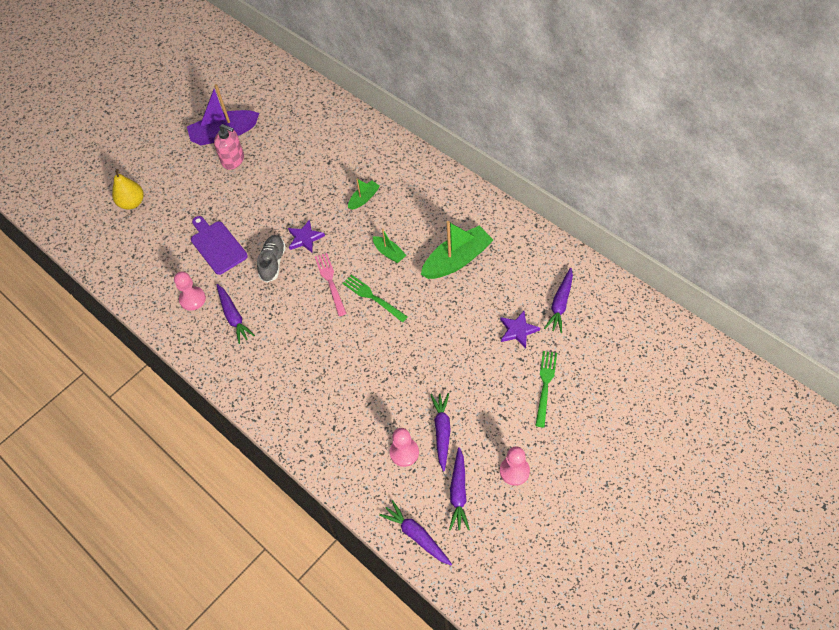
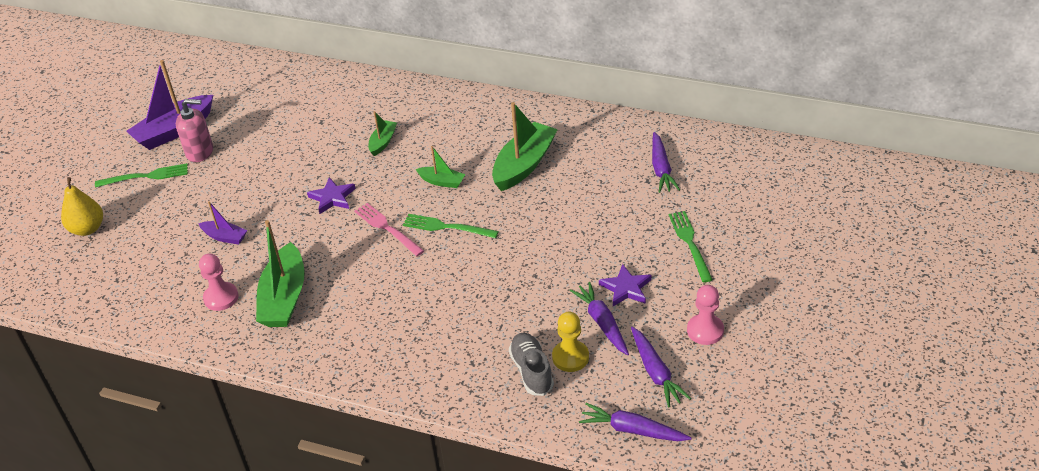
camera: 25 degrees left, 15 degrees down
purple cutting board [191,216,248,275] -> purple boat [198,201,247,245]
purple carrot [217,284,255,344] -> green boat [256,220,305,327]
grey shoe [257,235,286,283] -> grey shoe moved to [509,333,554,396]
pink pawn [390,428,419,467] -> yellow pawn [552,312,589,372]
purple star [500,311,540,348] -> purple star moved to [599,264,651,306]
none -> green fork [95,163,188,187]

